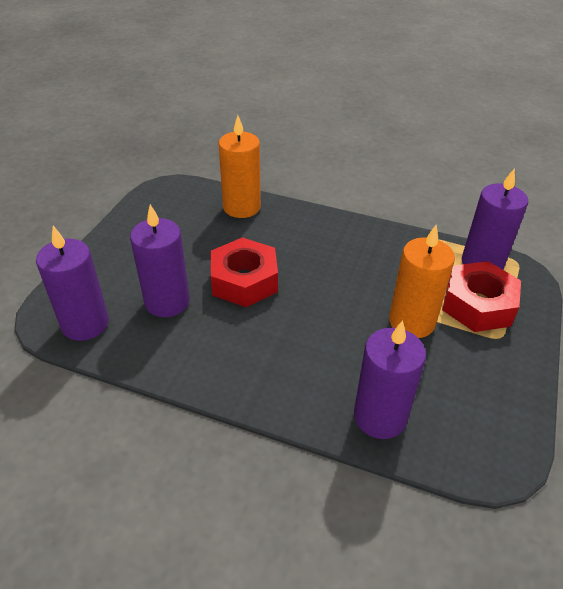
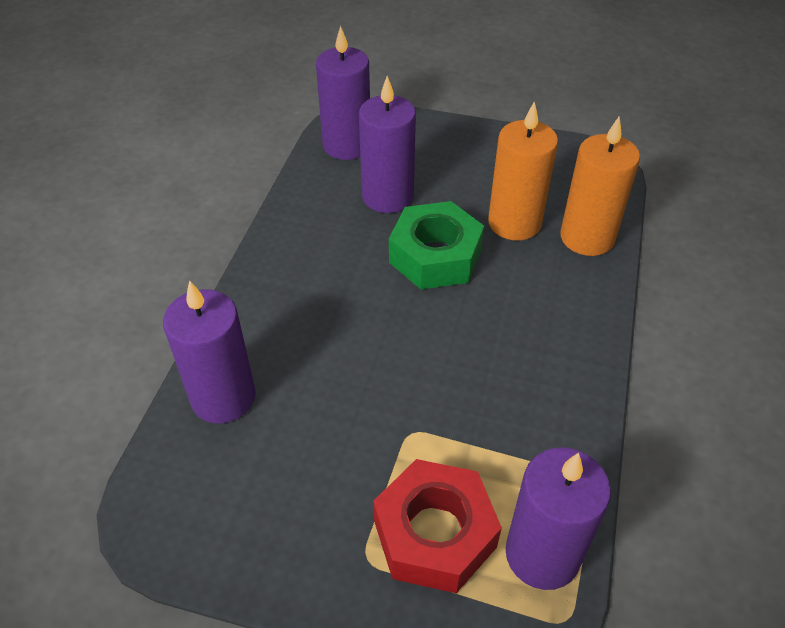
camera: 85 degrees right, 5 degrees up
red nut [211,238,278,307] -> green nut [389,201,484,289]
orange candle [389,225,455,338] -> orange candle moved to [488,101,558,240]

